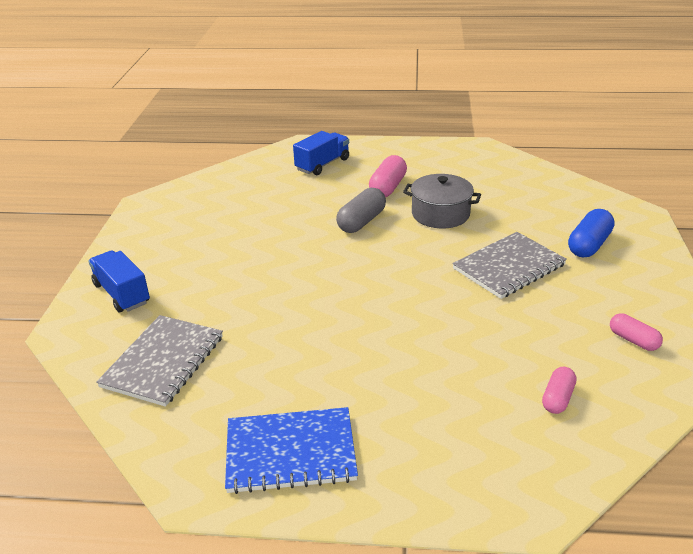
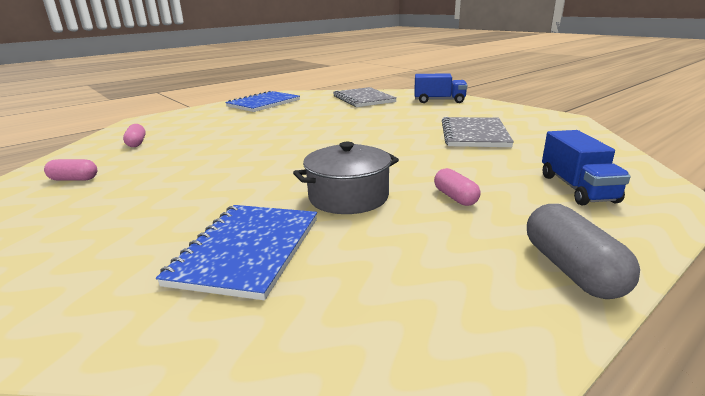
camera: 135 degrees right, 10 degrees down
grey capsule [336,188,386,233] -> grey capsule moved to [527,204,640,299]
pink capsule [369,155,407,197] -> pink capsule [434,168,481,206], size x0.63
grey notebook [452,232,567,299] -> grey notebook moved to [442,117,514,147]
blue capsule [568,209,615,257] -> none
none -> blue notebook [156,205,317,300]

